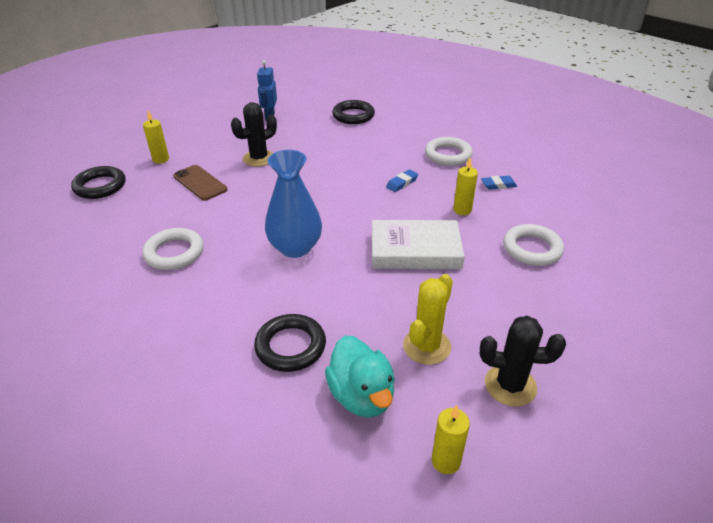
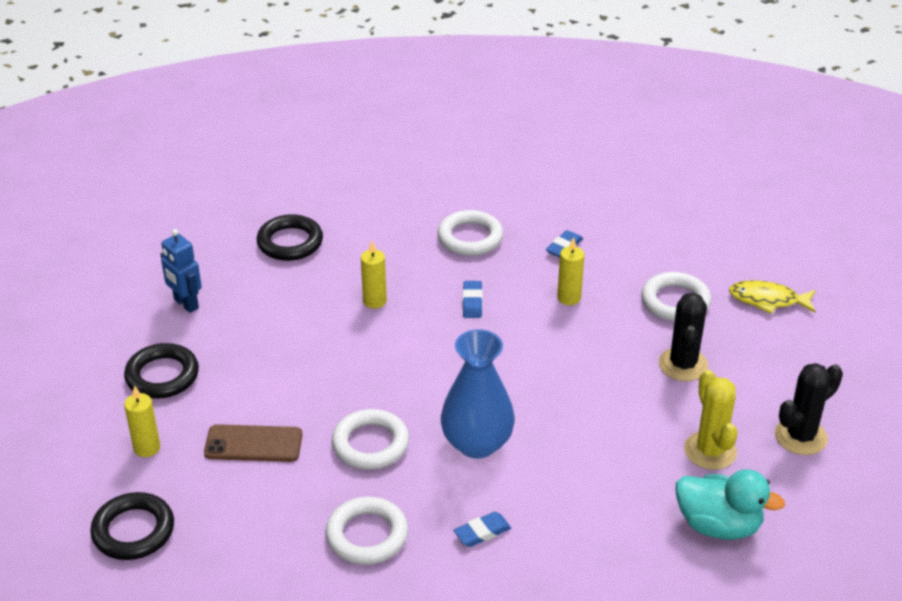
camera: 45 degrees left, 0 degrees up
black cactus [231,102,277,167] -> black cactus moved to [659,293,708,381]
black ring [254,314,326,372] -> black ring moved to [124,343,199,399]
white book [372,220,465,269] -> none
yellow candle [432,405,470,474] -> yellow candle moved to [361,241,387,309]
none -> white ring [332,409,409,470]
none -> blue eraser [454,512,511,547]
none -> yellow fish [729,280,816,314]

